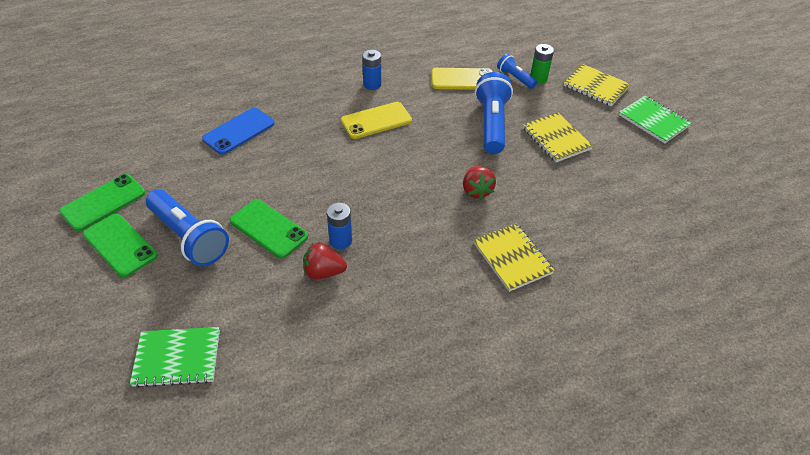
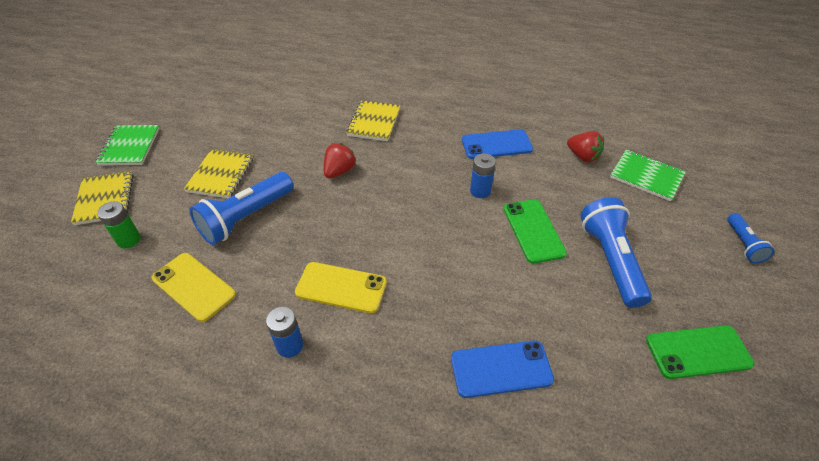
camera: 140 degrees left, 0 degrees up
green phone [83,213,158,278] -> none
red strawberry [303,242,347,280] -> red strawberry moved to [567,131,604,162]
blue flashlight [497,54,537,89] -> blue flashlight moved to [727,213,774,263]
none -> blue phone [462,129,533,159]

